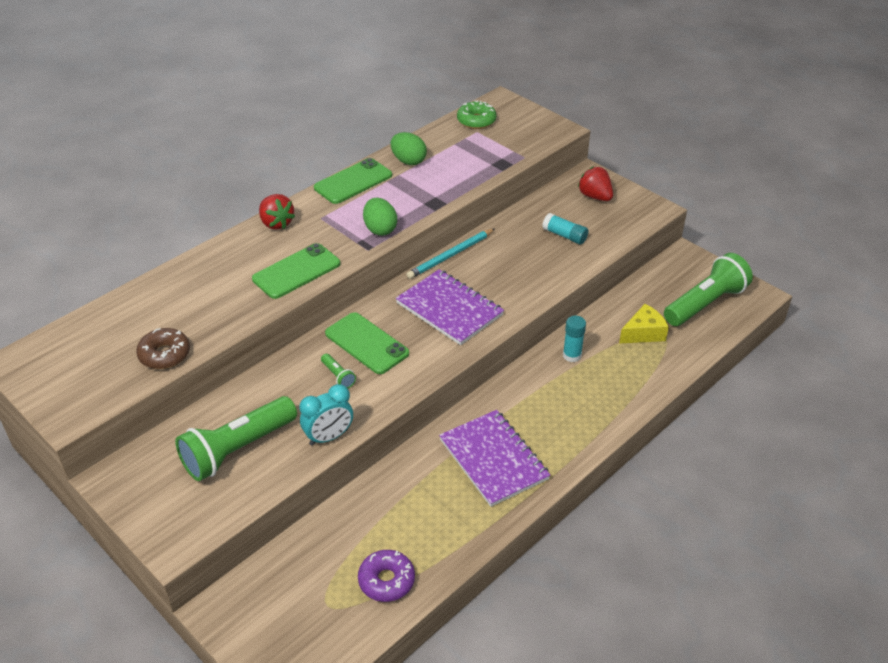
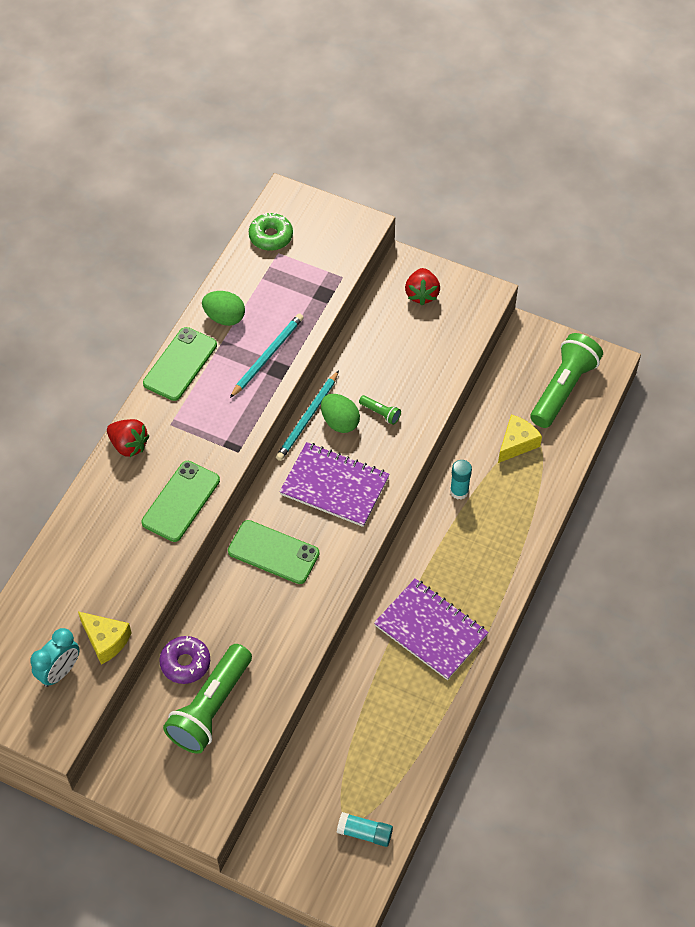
camera: 20 degrees left, 15 degrees up
brown donut [136,328,190,369] -> yellow cheese [78,612,131,665]
turquoise clock [300,384,353,446] -> turquoise clock moved to [30,628,80,687]
green flashlight [321,354,356,389] -> green flashlight moved to [359,395,401,425]
purple donut [358,550,415,602] -> purple donut moved to [159,636,210,684]
green egg [363,198,397,236] -> green egg moved to [321,394,360,433]
turquoise glue stick [542,213,588,245] -> turquoise glue stick moved to [337,812,393,847]
red strawberry [578,167,613,201] -> red strawberry turned 120 degrees counterclockwise [405,268,440,305]
none -> turquoise pencil [230,313,304,398]

